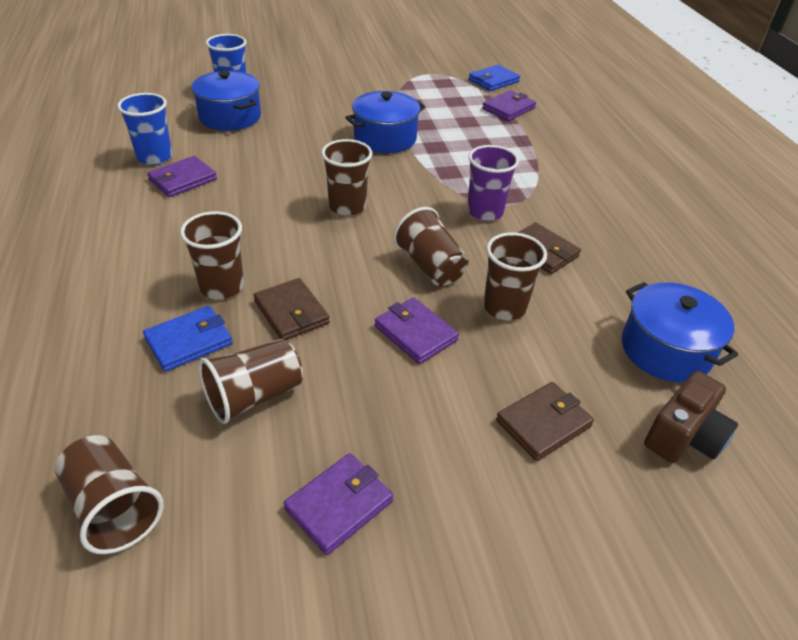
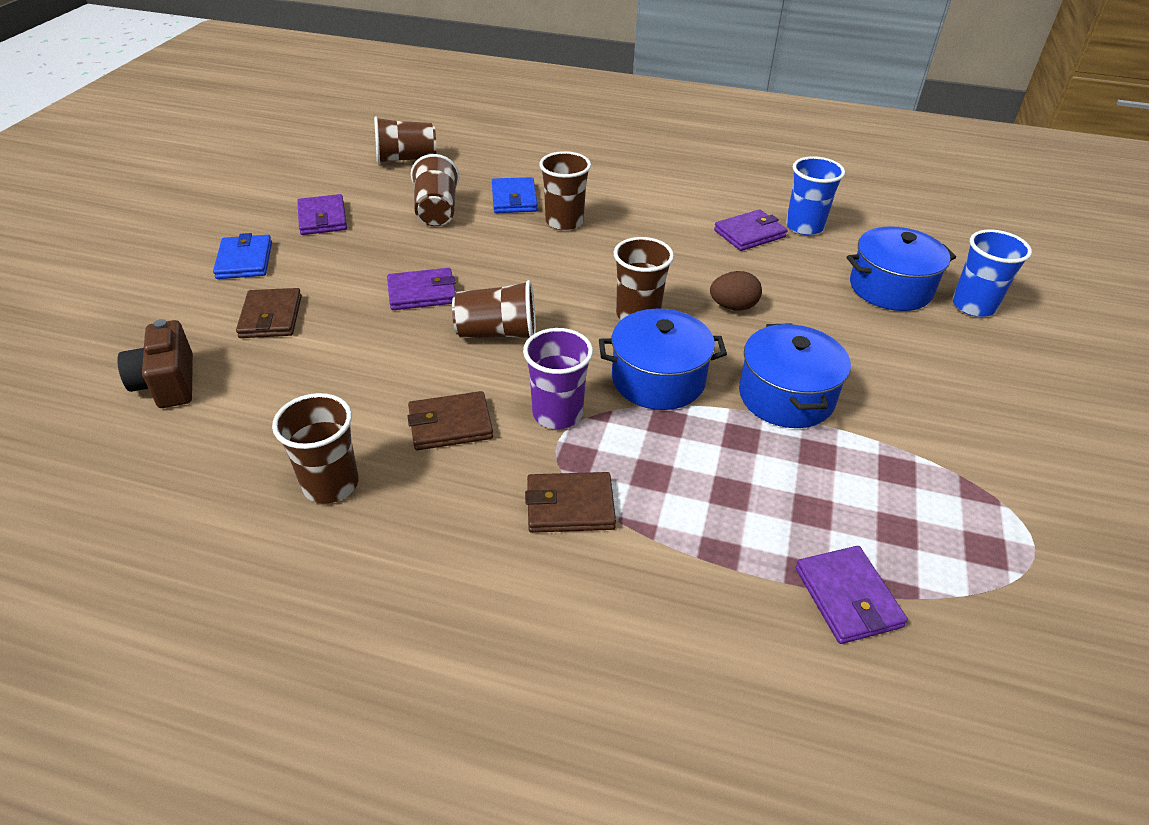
camera: 120 degrees right, 0 degrees up
purple wallet [147,156,217,197] -> purple wallet turned 75 degrees clockwise [714,209,788,251]
brown wallet [254,278,330,340] -> brown wallet moved to [525,472,616,533]
blue wallet [469,65,520,91] -> blue wallet moved to [213,233,272,279]
brown cup [484,232,547,320] -> brown cup moved to [272,393,359,504]
blue pot [622,282,738,382] -> blue pot moved to [599,309,727,410]
none -> brown egg [710,271,762,311]

